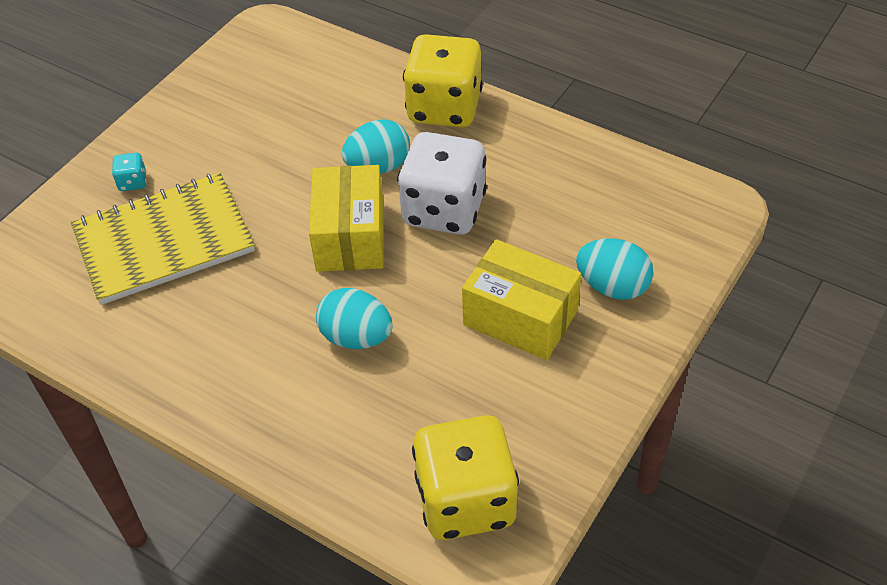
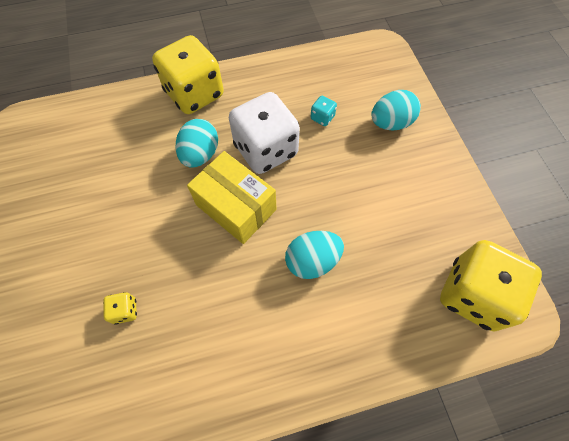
camera: 50 degrees left, 15 degrees up
yellow notebook [71,173,255,305] -> yellow dice [103,292,137,325]
turquoise dice [112,153,147,191] -> turquoise dice moved to [310,96,337,126]
yellow box [462,239,581,360] -> none

